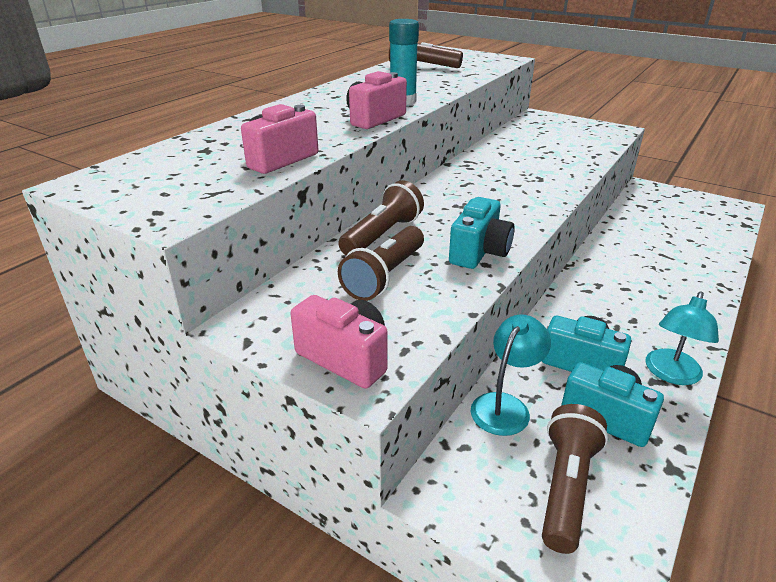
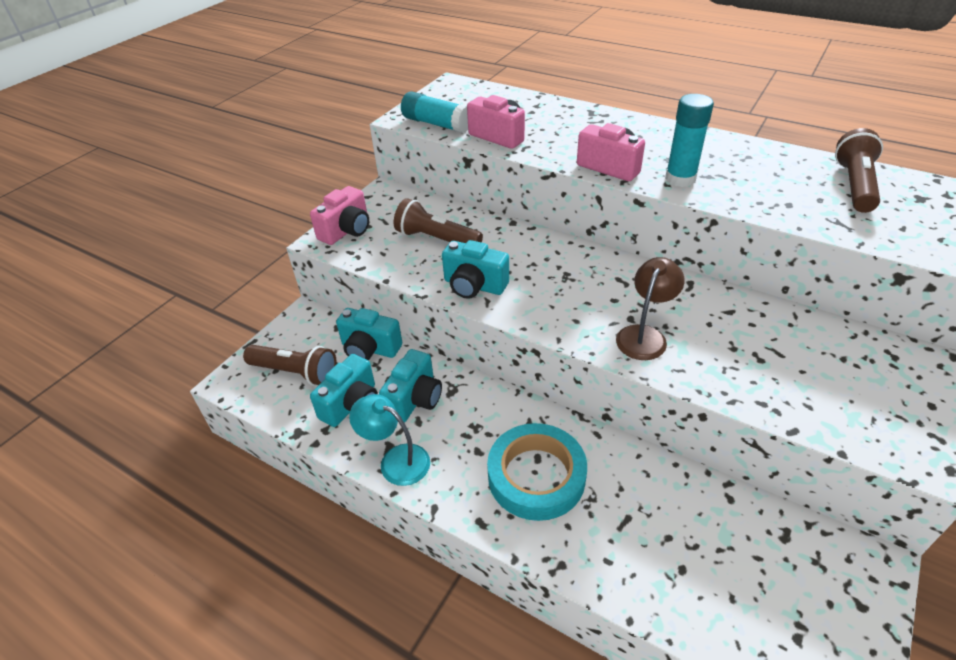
camera: 90 degrees right, 10 degrees up
brown flashlight [338,180,424,255] -> none
turquoise lamp [471,314,551,436] -> turquoise camera [336,308,402,361]
none -> turquoise glue stick [401,91,468,133]
none -> turquoise tape [487,423,587,521]
none -> brown lamp [616,257,685,360]

